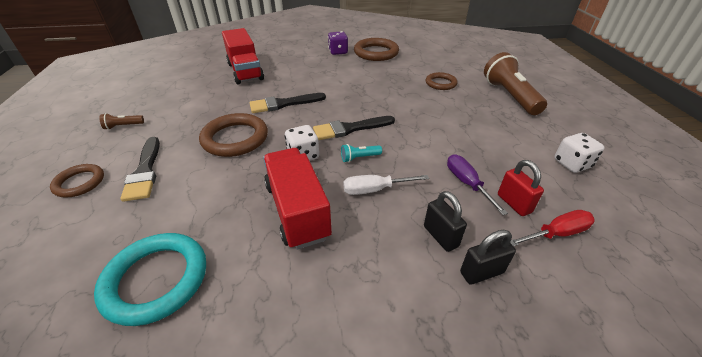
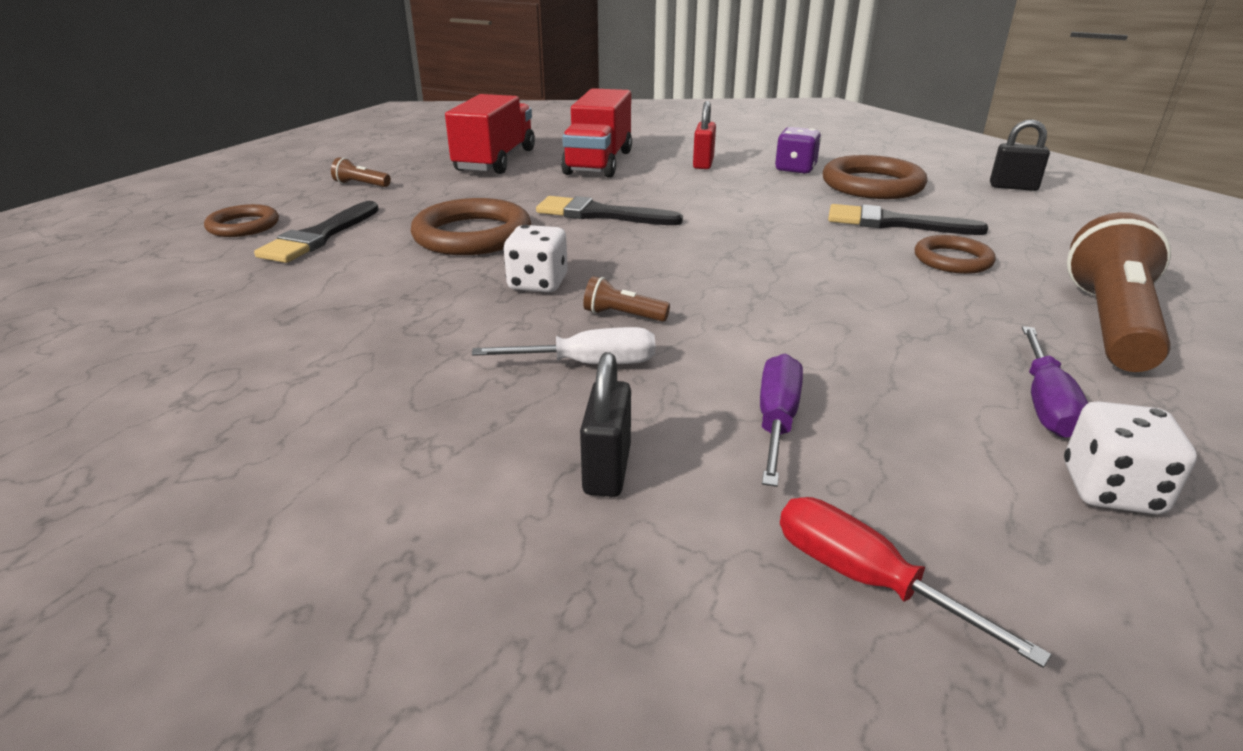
camera: 35 degrees right, 10 degrees down
turquoise ring [94,233,206,326] -> none
red truck [263,148,332,250] -> red truck moved to [445,94,535,174]
black brush [313,116,395,140] -> black brush moved to [828,204,988,235]
turquoise flashlight [341,144,382,162] -> brown flashlight [583,276,670,322]
white screwdriver [343,175,429,195] -> white screwdriver turned 150 degrees clockwise [472,327,655,364]
black padlock [460,230,516,285] -> black padlock moved to [990,119,1050,191]
red padlock [498,160,544,216] -> red padlock moved to [693,101,716,169]
red screwdriver [510,210,595,246] -> red screwdriver turned 150 degrees counterclockwise [780,497,1052,668]
none -> purple screwdriver [1022,326,1088,438]

